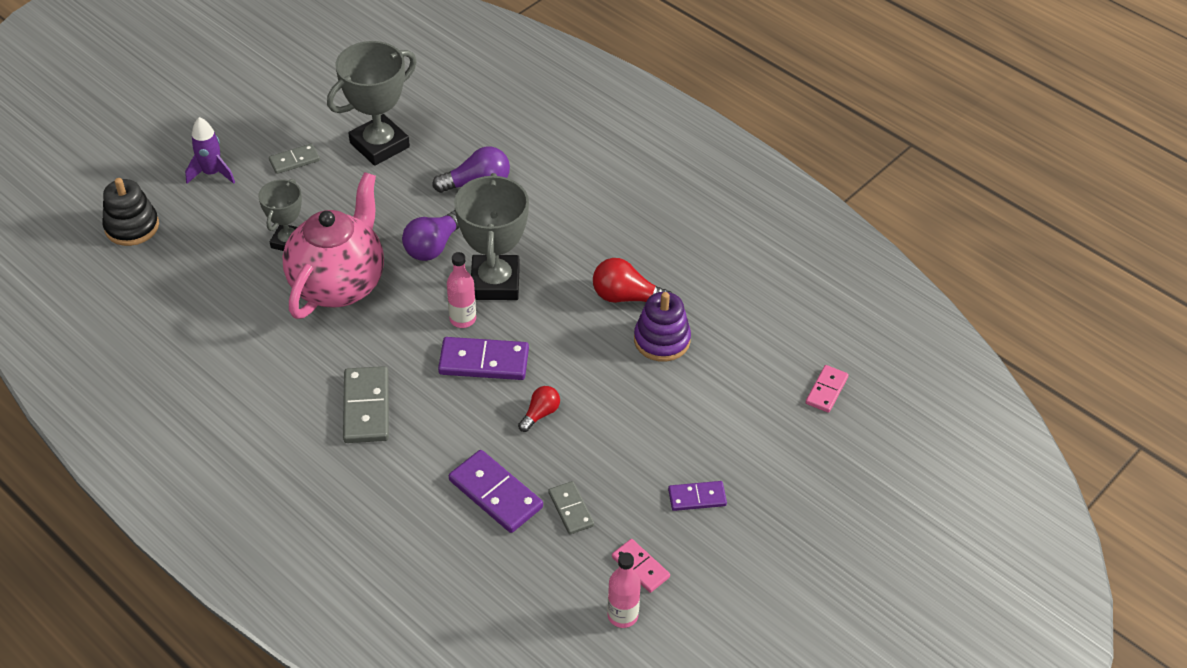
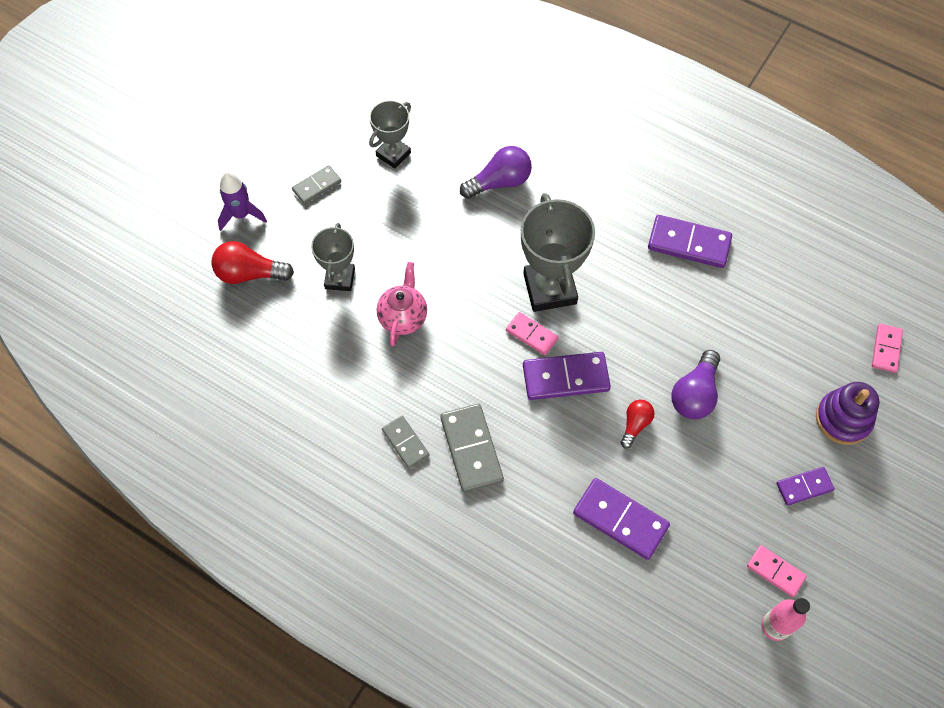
camera: 10 degrees left, 15 degrees up
black stacking toy [102,178,159,246] -> none
pink teapot [282,172,384,319] -> pink teapot [377,262,427,346], size x0.52
grey trophy [327,41,417,166] -> grey trophy [369,100,411,169], size x0.59
purple light bulb [402,210,460,261] -> purple light bulb moved to [671,350,720,419]
pink bottle [447,252,476,328] -> pink domino [506,312,559,355]
grey domino [548,481,594,534] -> grey domino moved to [382,416,430,469]
red light bulb [593,258,672,303] -> red light bulb moved to [211,241,294,284]
purple stacking toy [634,292,691,362] -> purple stacking toy moved to [816,382,879,445]
none -> purple domino [648,215,732,268]

